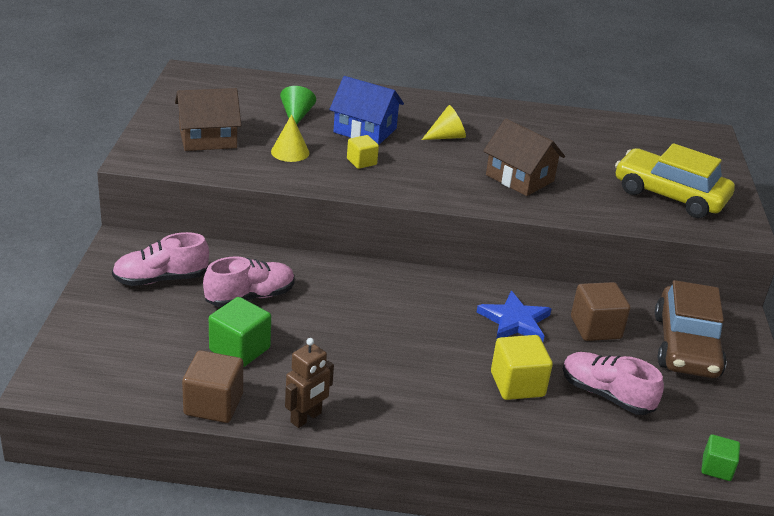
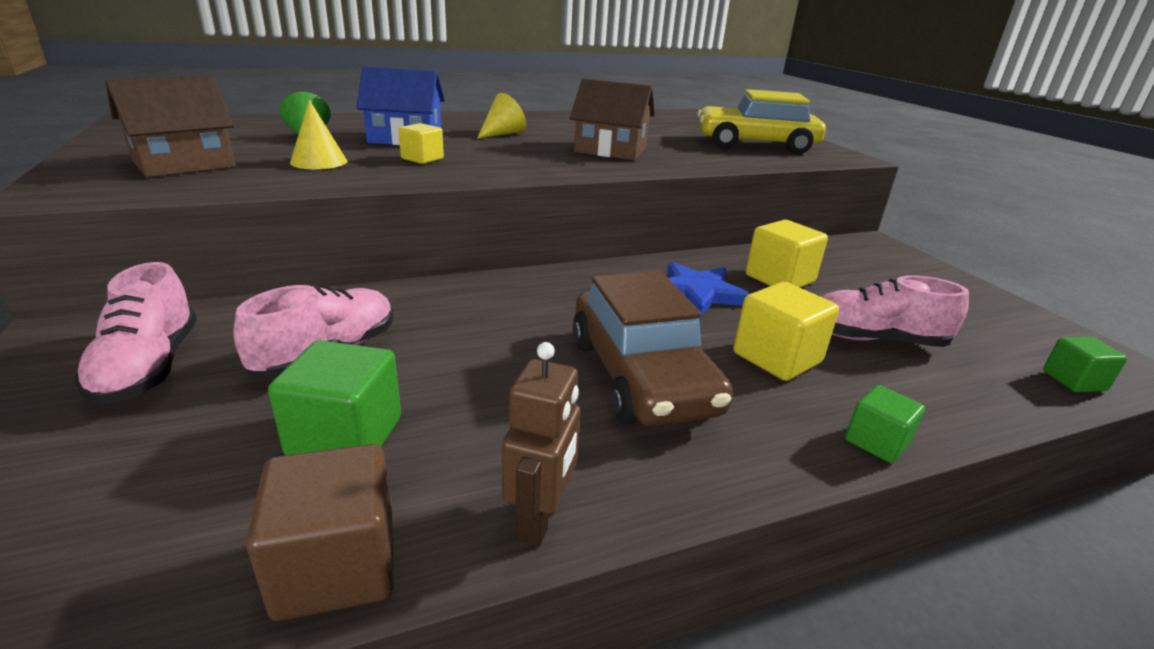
camera: 25 degrees left, 5 degrees down
pink shoe [112,232,209,286] -> pink shoe turned 60 degrees counterclockwise [75,262,197,405]
brown cube [571,282,631,341] -> yellow cube [746,220,828,288]
brown car [655,280,727,378] -> brown car moved to [573,271,733,427]
none -> green cube [845,385,925,463]

